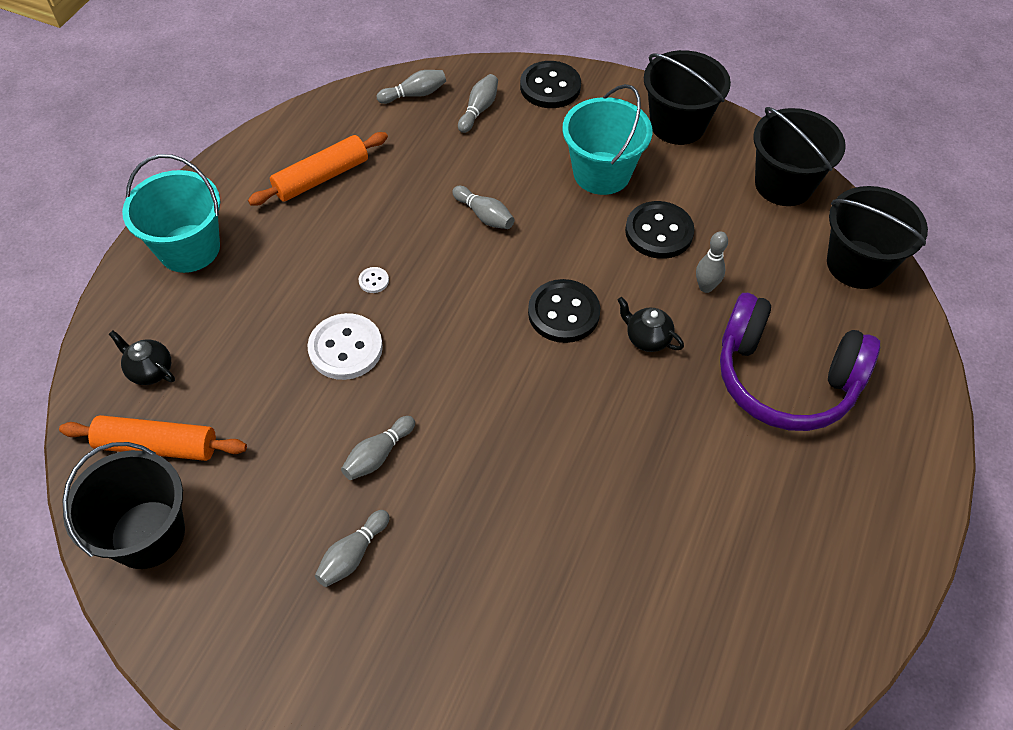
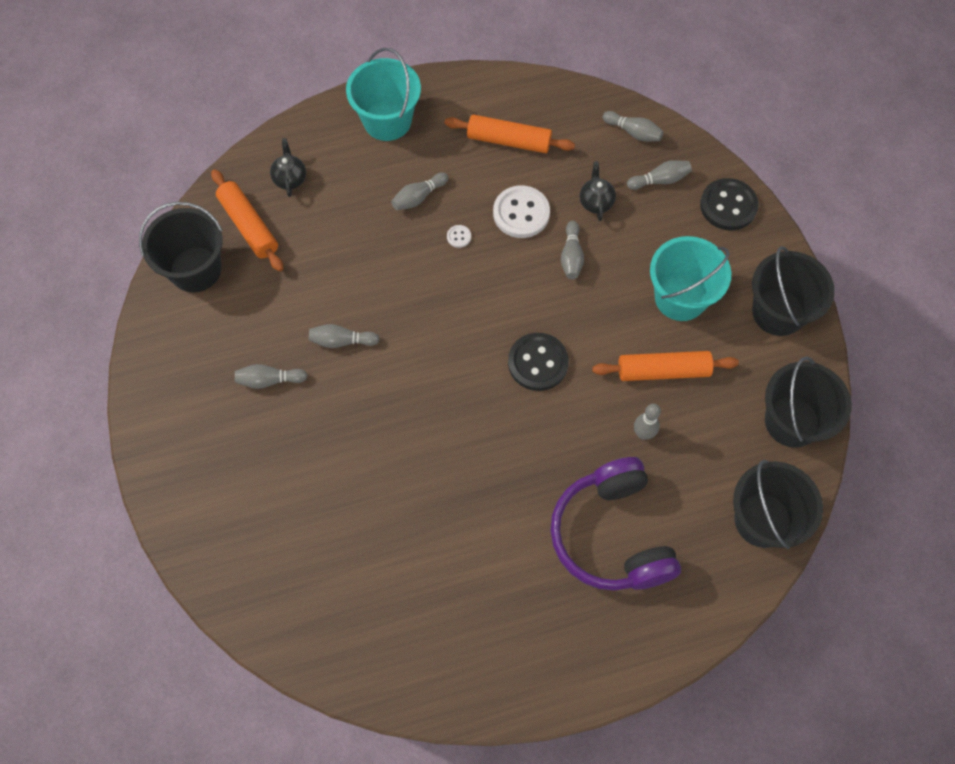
camera: 50 degrees right, 10 degrees up
white button [307,313,383,380] -> white button moved to [493,186,550,238]
black teapot [617,297,684,352] -> black teapot moved to [580,161,616,221]
black button [625,201,694,259] -> orange rolling pin [592,351,739,381]
none -> grey bowling pin [391,173,448,210]

